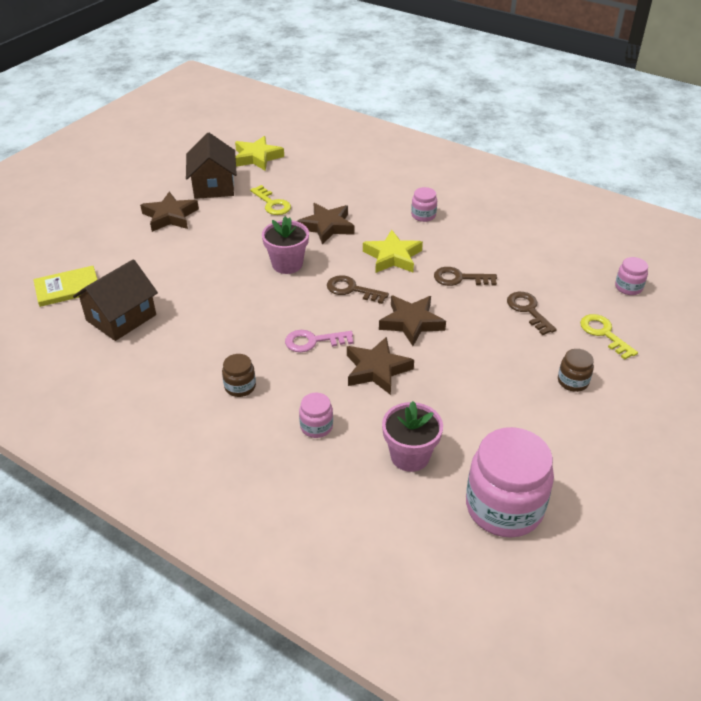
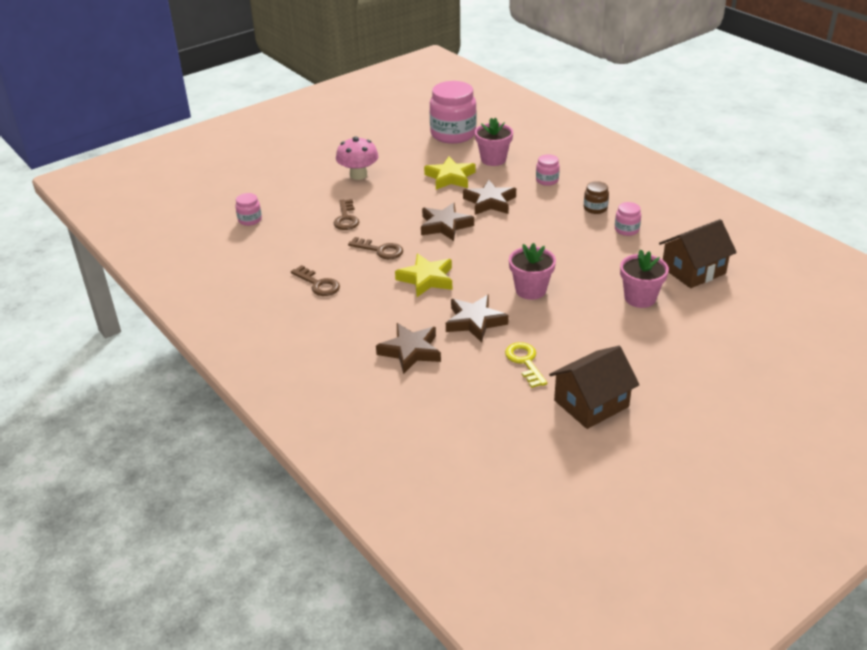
camera: 160 degrees left, 5 degrees down
yellow book [33,266,98,307] -> none
brown star [140,192,199,232] -> brown star moved to [376,323,441,374]
brown house [186,133,237,199] -> brown house turned 45 degrees clockwise [549,346,639,429]
yellow star [235,136,284,171] -> yellow star moved to [424,157,475,189]
pink key [285,330,353,352] -> none
brown key [327,275,389,304] -> brown key moved to [291,265,340,296]
pink jar [411,187,437,222] -> pink jar moved to [615,202,641,236]
brown jar [558,349,594,392] -> pink mushroom [336,136,379,180]
yellow key [580,314,638,360] -> none
none -> pink flower pot [620,249,669,308]

